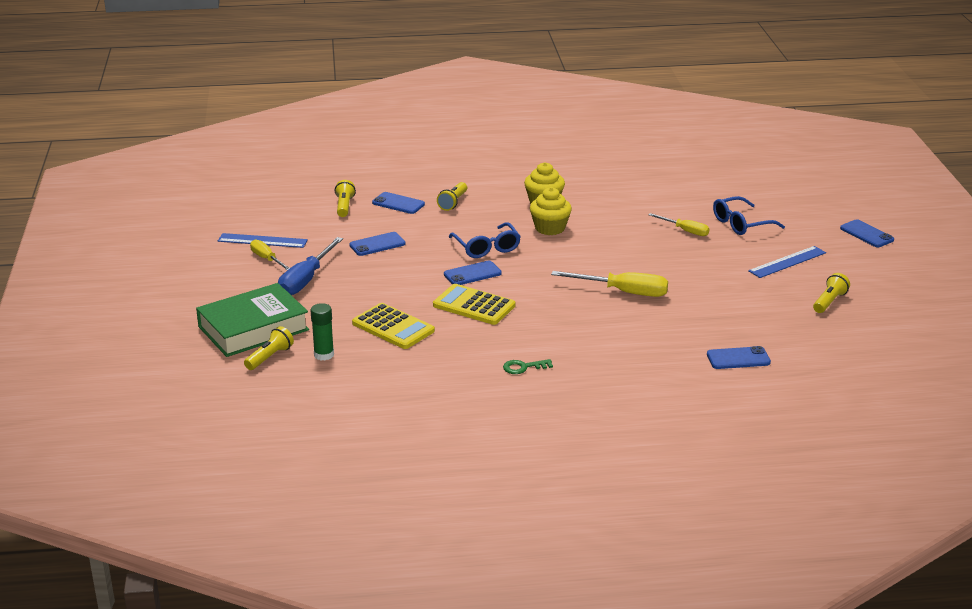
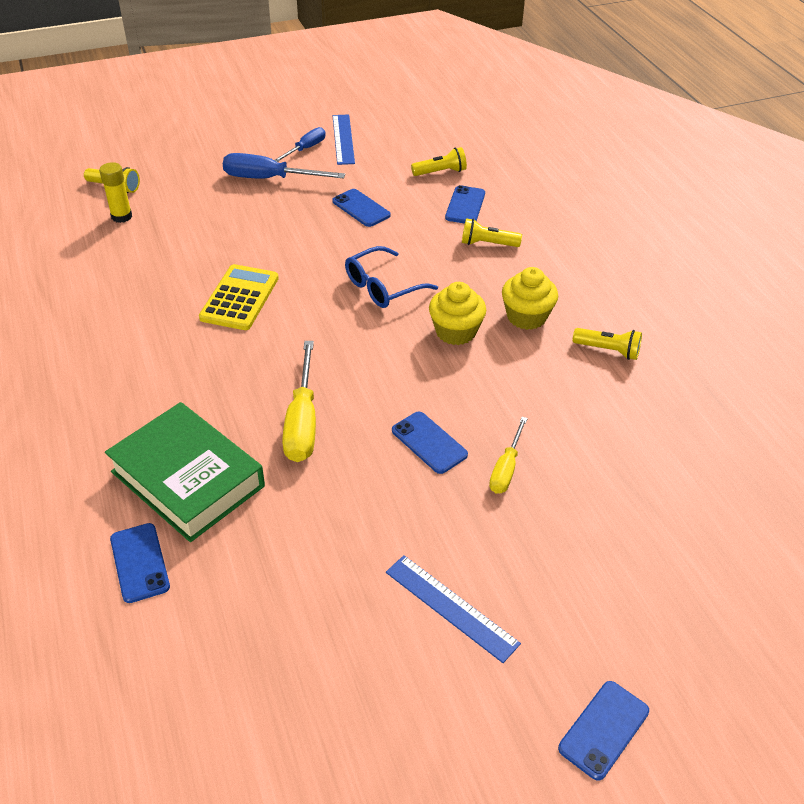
camera: 75 degrees right, 15 degrees up
green book [196,283,309,357] -> green book moved to [105,402,265,542]
yellow screwdriver [250,239,290,270] -> blue screwdriver [275,127,326,162]
green glue stick [311,303,334,360] -> yellow glue stick [99,162,132,223]
yellow calculator [352,303,435,349] -> none
blue phone [444,261,502,285] -> blue phone moved to [392,412,468,474]
green key [503,359,553,374] -> none
blue glasses [713,196,785,235] -> none
yellow flashlight [813,273,850,313] -> yellow flashlight moved to [573,328,642,360]

